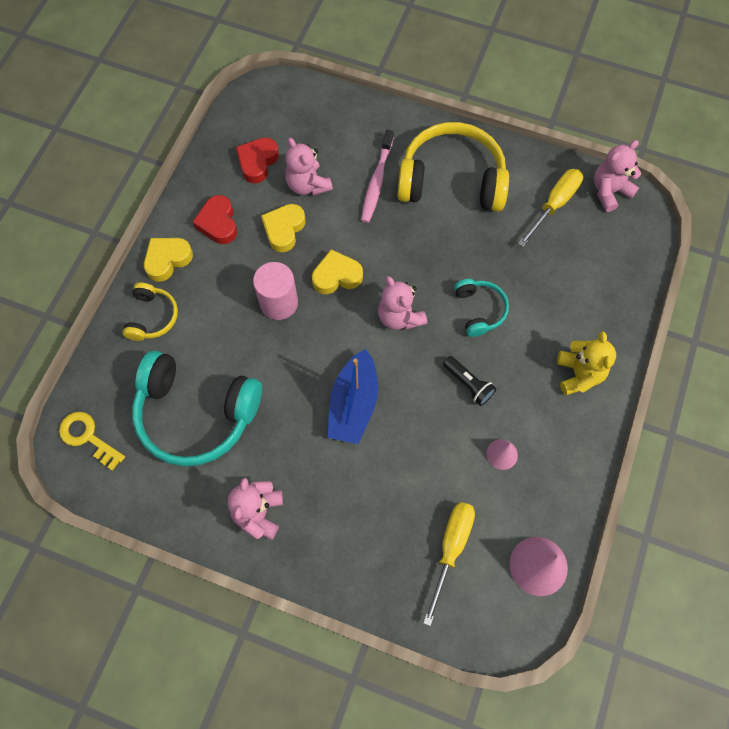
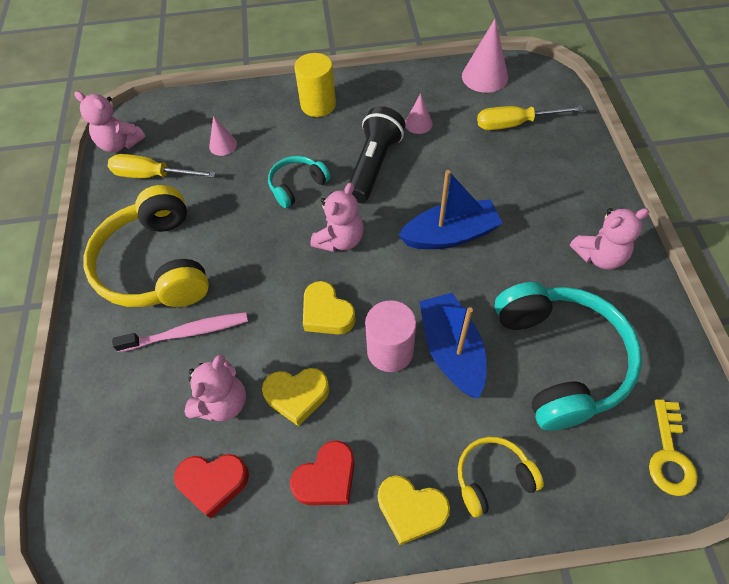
camera: 115 degrees left, 10 degrees down
black flashlight [443,356,496,406] -> black flashlight [349,106,405,203], size x1.76
yellow teddy bear [557,331,616,395] -> yellow cylinder [294,53,336,117]
none -> pink cone [209,116,237,156]
none -> blue boat [419,293,486,399]

